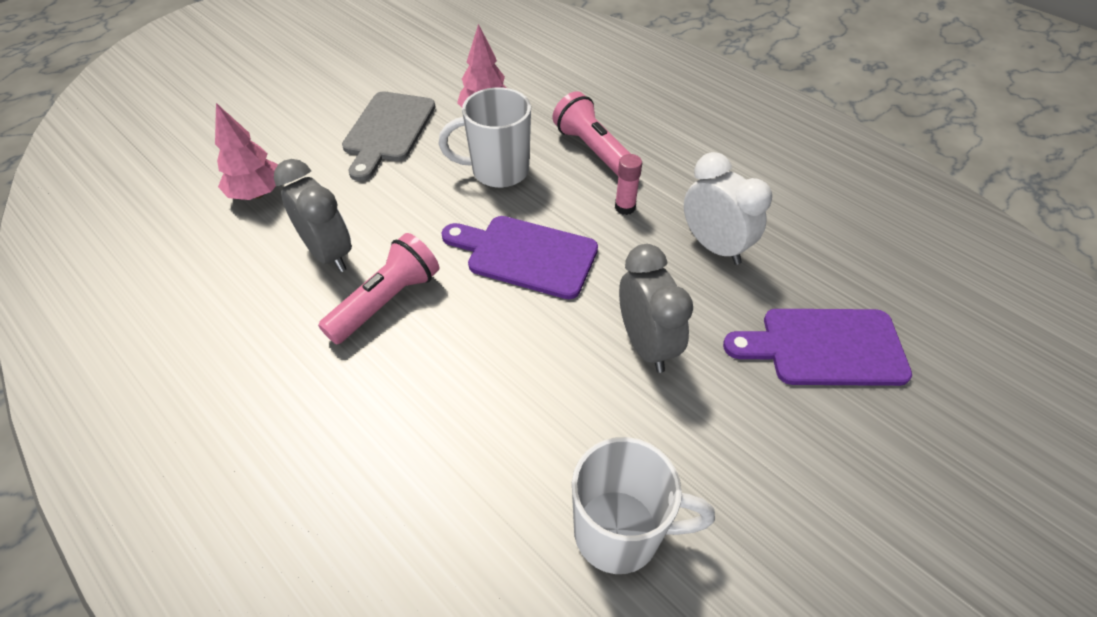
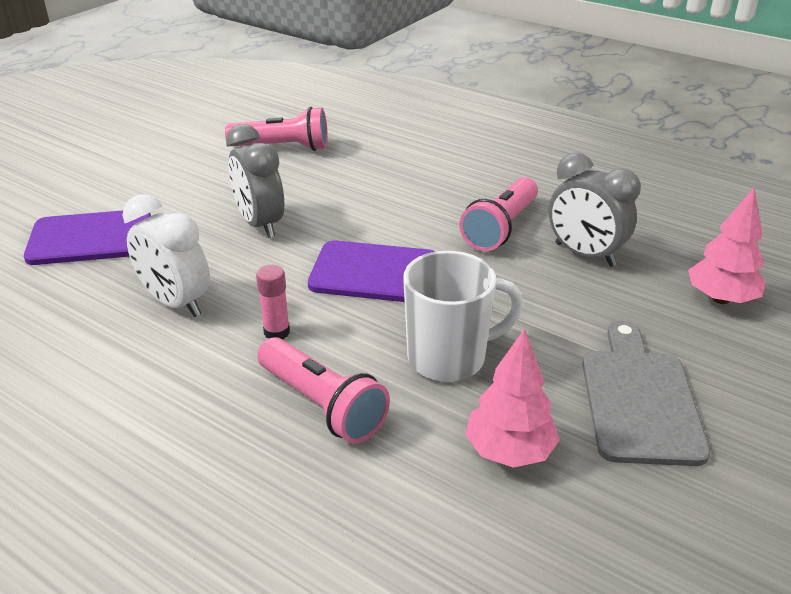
camera: 170 degrees right, 15 degrees down
white mug [572,437,715,574] -> pink flashlight [225,107,328,151]

